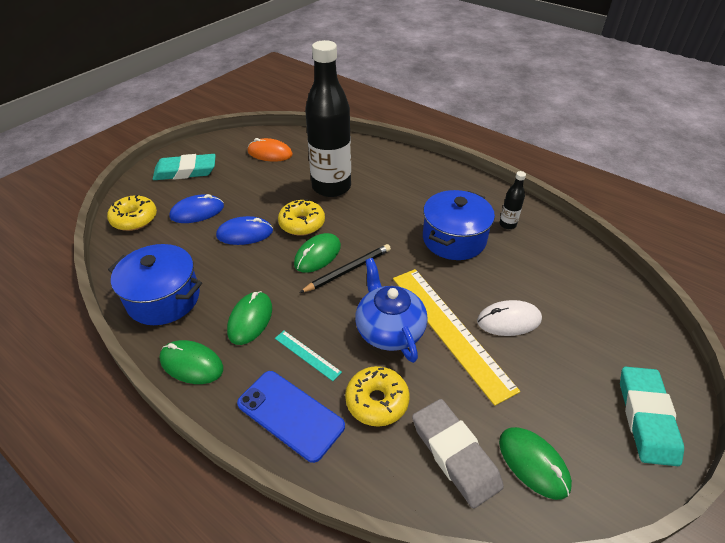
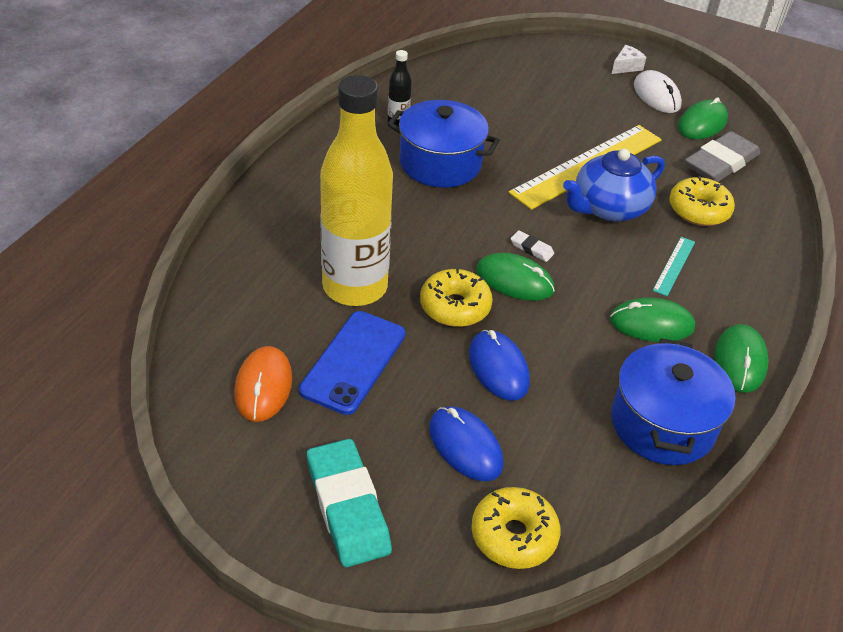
camera: 105 degrees left, 0 degrees up
blue phone [237,371,345,463] -> blue phone moved to [299,311,405,415]
black pencil [299,244,391,293] -> white eraser [510,230,554,262]
black bottle [305,40,351,197] -> yellow bottle [320,75,393,306]
white mouse [477,300,542,336] -> white mouse moved to [634,70,682,113]
turquoise eraser [620,367,684,466] -> white cheese [612,45,646,74]

